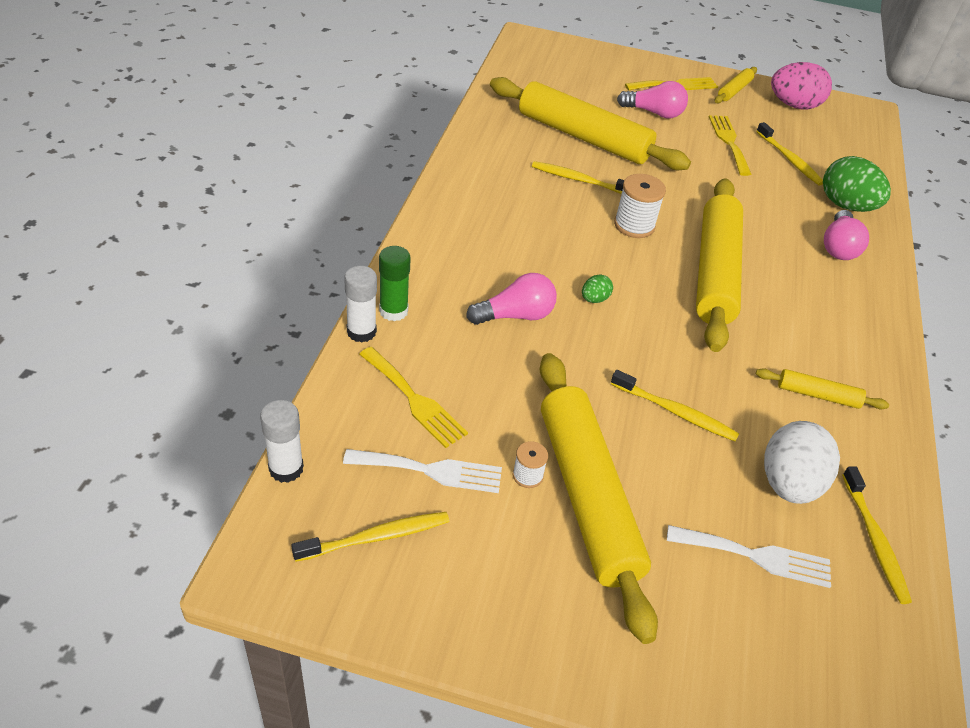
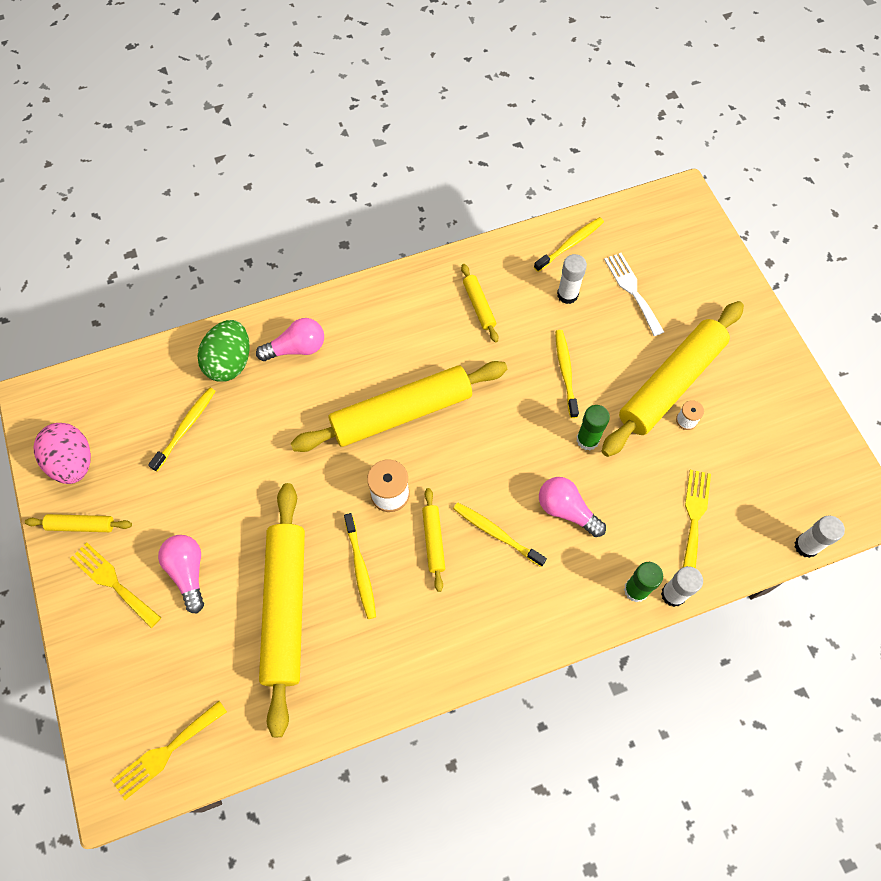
camera: 120 degrees left, 20 degrees up
yellow toothbrush [291,512,449,562] -> yellow toothbrush moved to [453,502,547,567]
white fork [343,449,502,493] -> none
green egg [582,275,613,303] -> none
yellow fork [709,115,751,176] -> yellow fork moved to [112,701,227,800]
white egg [764,421,840,504] -> white glue stick [557,254,587,304]
none -> yellow rolling pin [422,488,445,592]
none -> green glue stick [577,405,610,451]

